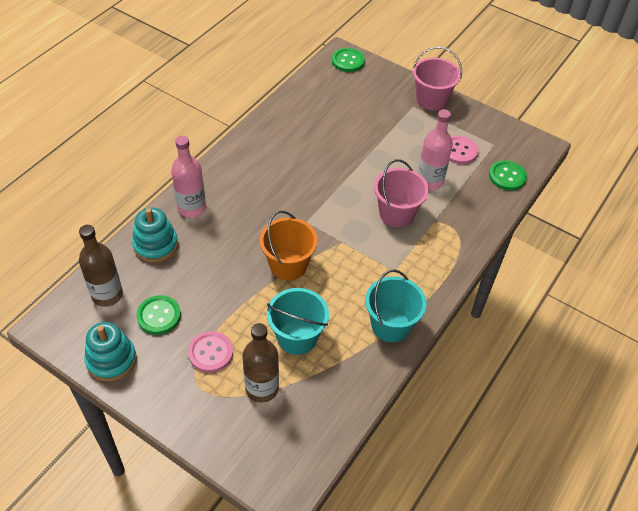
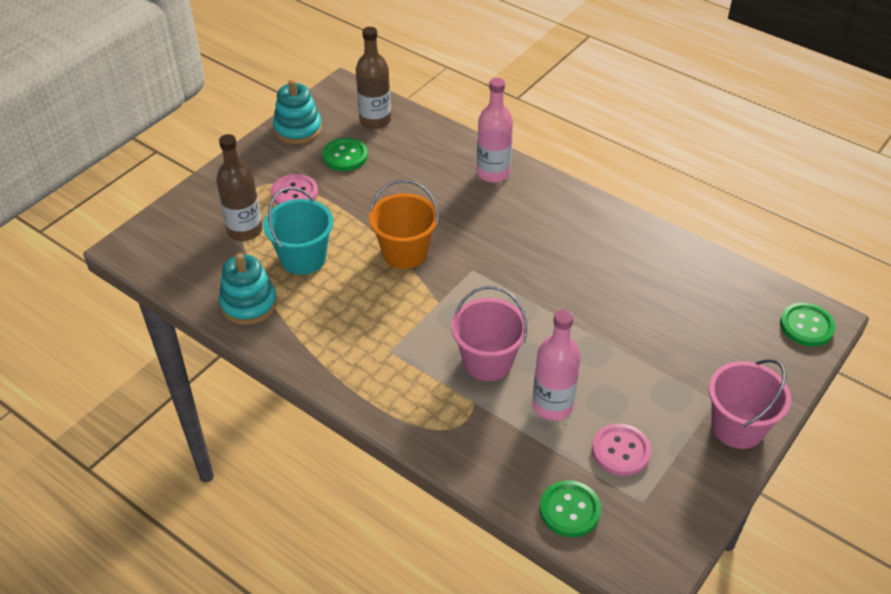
camera: 95 degrees right, 5 degrees down
turquoise stacking toy [132,207,178,262] -> turquoise stacking toy moved to [219,253,277,325]
turquoise bucket [365,269,427,342] -> none

